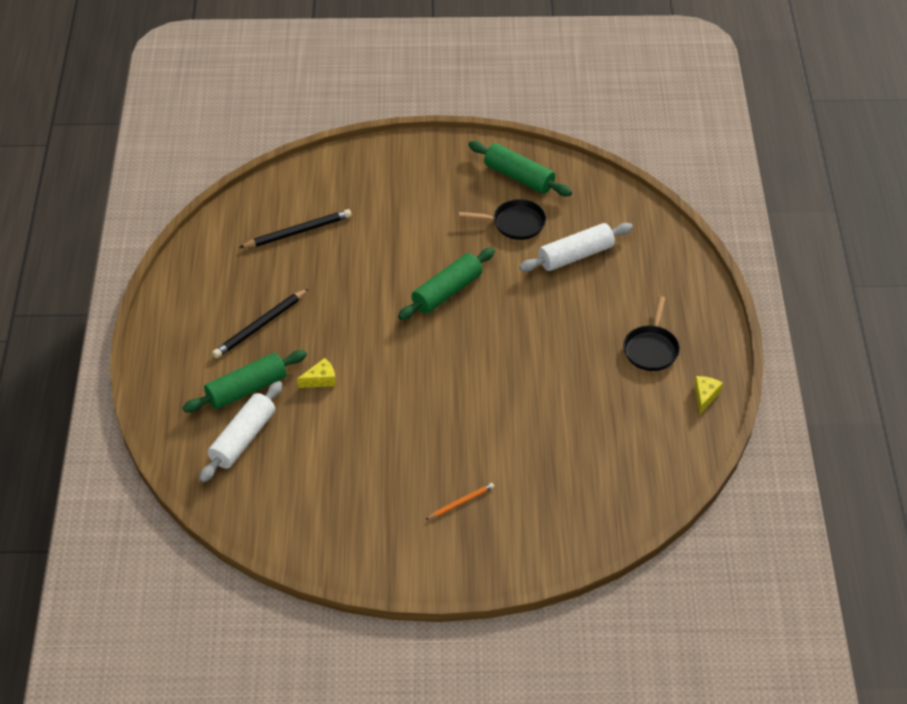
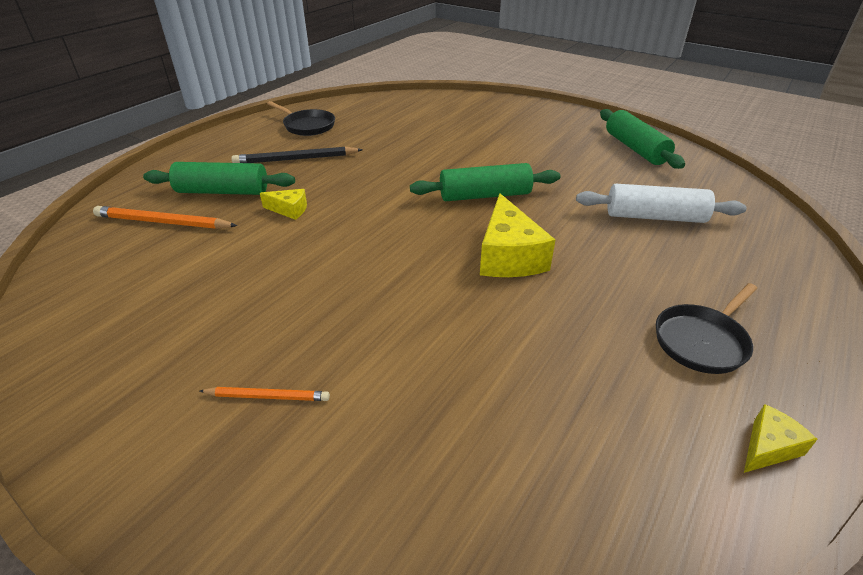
camera: 35 degrees right, 10 degrees down
white rolling pin [199,381,283,482] -> orange pencil [93,206,238,229]
black pencil [239,209,352,248] -> none
black pan [459,199,546,240] -> black pan moved to [267,101,335,136]
none -> yellow cheese [480,193,555,277]

